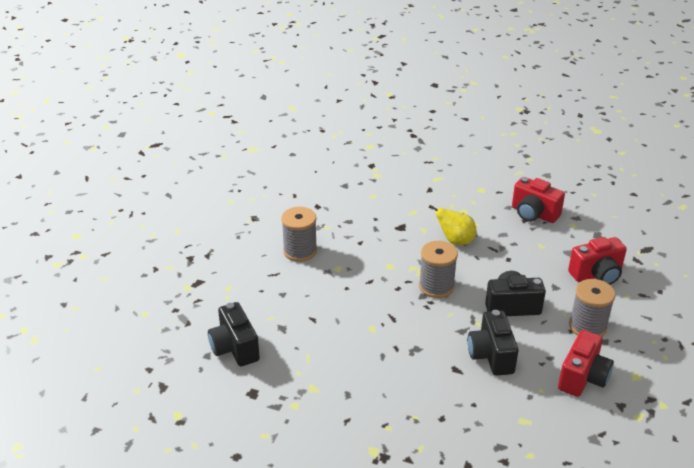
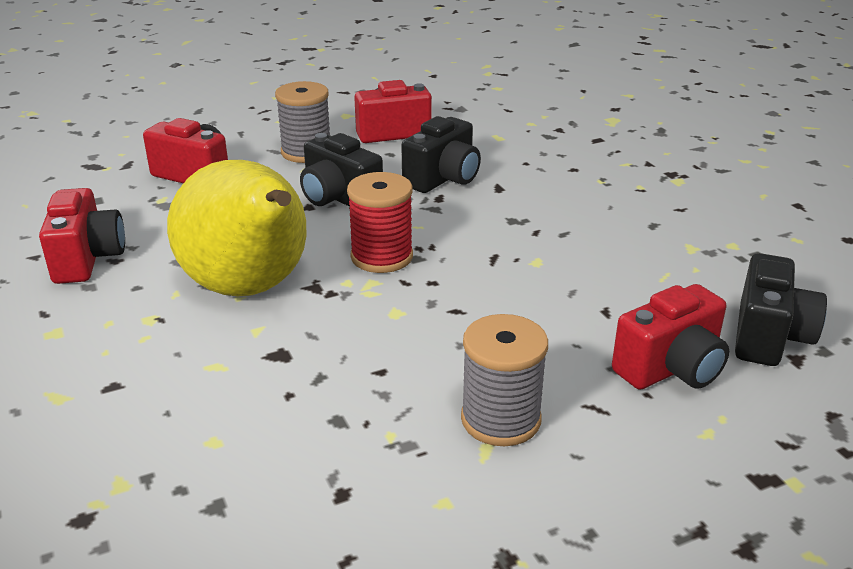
camera: 135 degrees left, 5 degrees down
grey spool [419,241,458,298] -> red spool [347,172,413,273]
yellow pear [429,205,476,245] -> yellow pear [167,160,306,297], size x2.09
none -> red camera [612,284,729,390]

